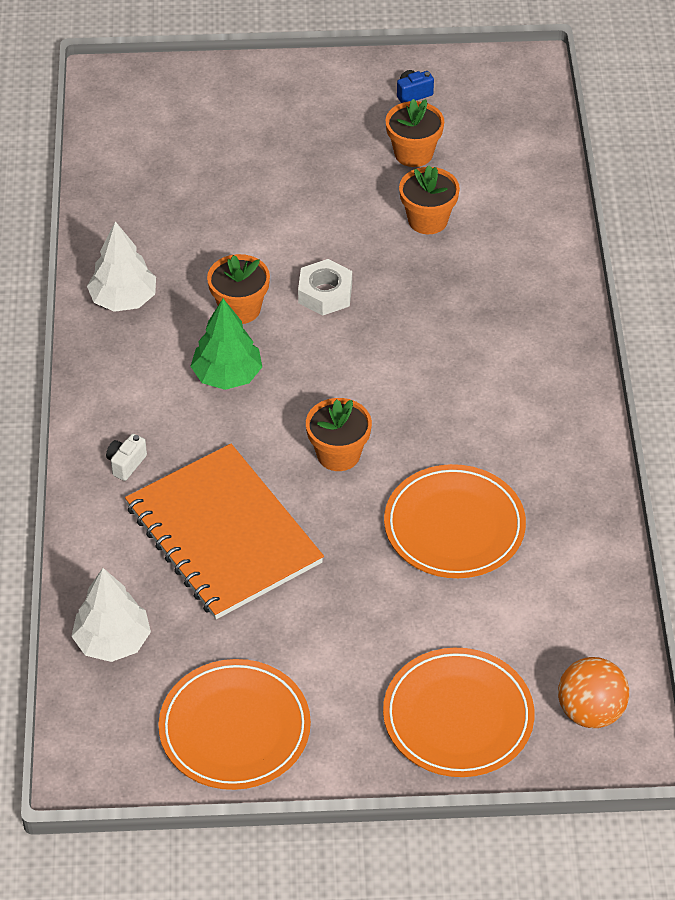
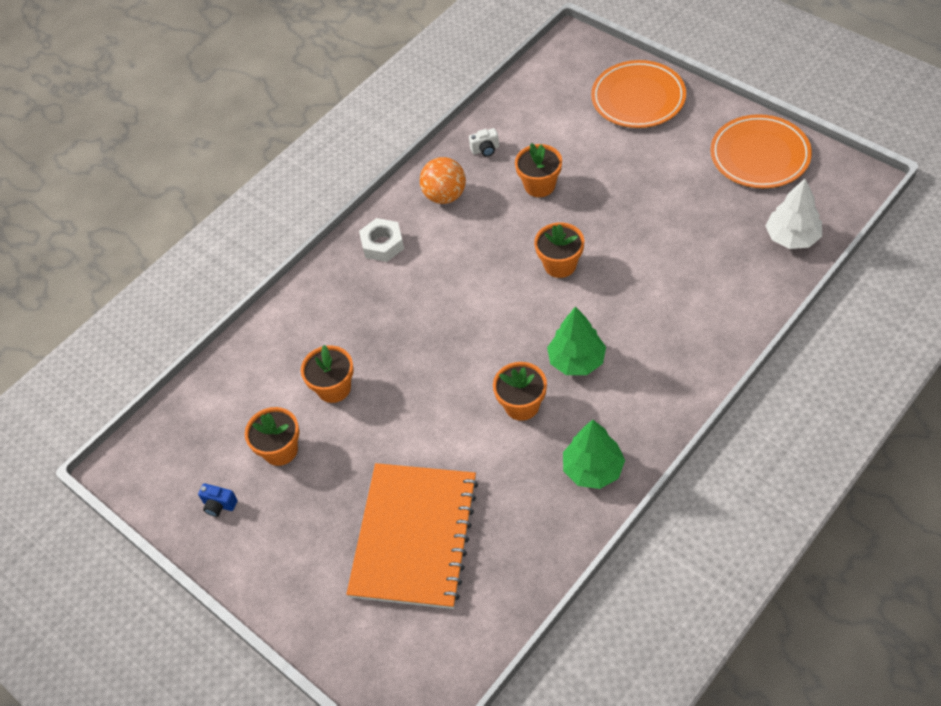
camera: 130 degrees left, 5 degrees up
white tree [87,221,156,312] -> green tree [563,420,625,489]
white camera [106,434,147,481] -> white camera moved to [469,128,499,157]
orange notebook [125,444,324,619] -> orange notebook moved to [346,463,478,609]
white nut [298,259,352,316] -> white nut moved to [359,218,404,262]
orange plate [384,464,526,578] -> orange flower pot [515,143,562,197]
orange ball [558,657,629,728] -> orange ball moved to [420,157,466,204]

